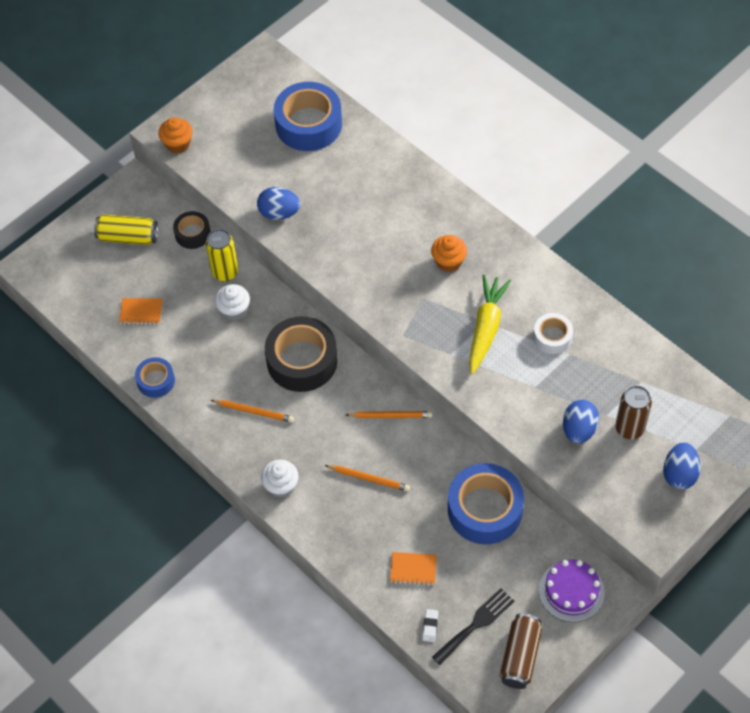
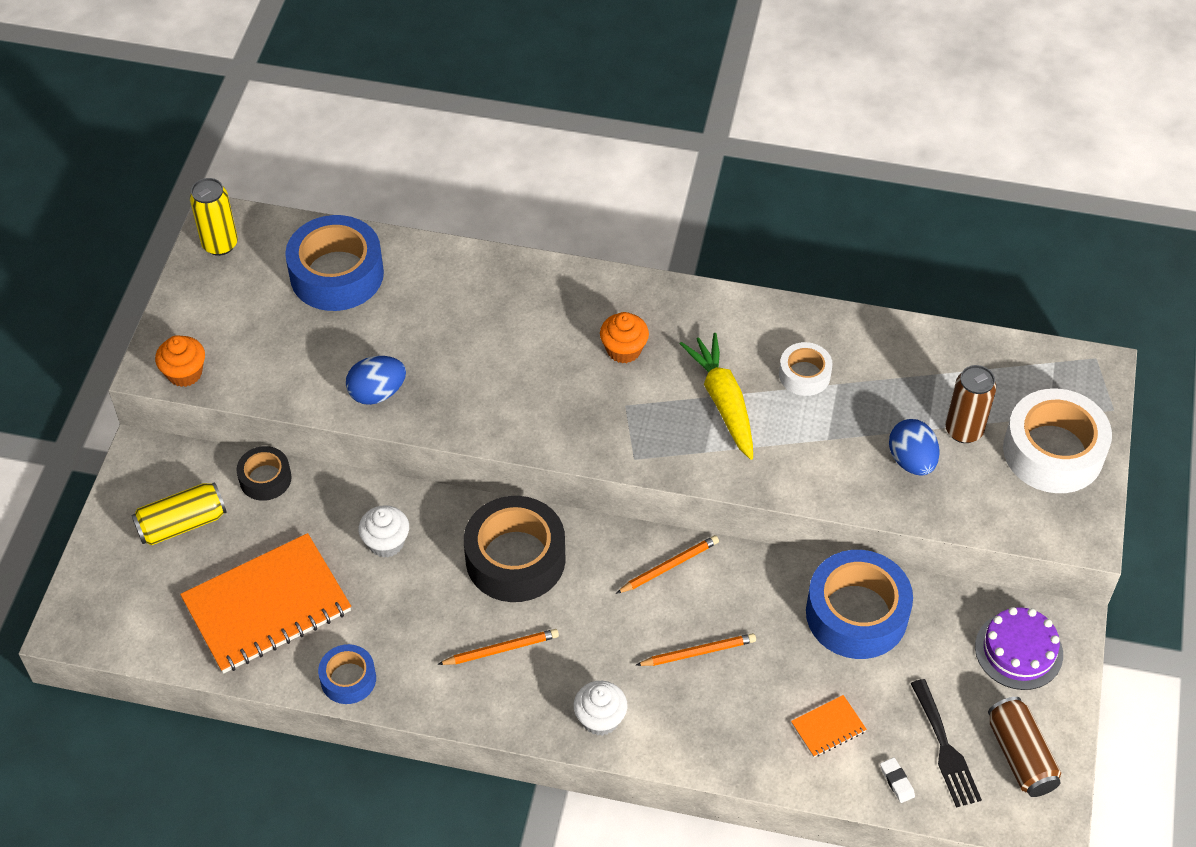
camera: 35 degrees left, 5 degrees down
orange notebook [119,298,163,325] -> orange notebook [180,533,351,673], size x2.37
yellow can [206,229,238,282] -> yellow can moved to [190,178,238,256]
black fork [432,588,515,665] -> black fork turned 150 degrees clockwise [910,679,982,808]
blue egg [663,442,701,490] -> white tape [1003,388,1112,493]

